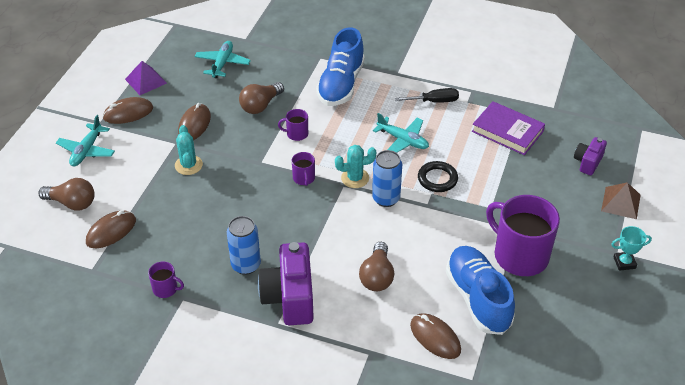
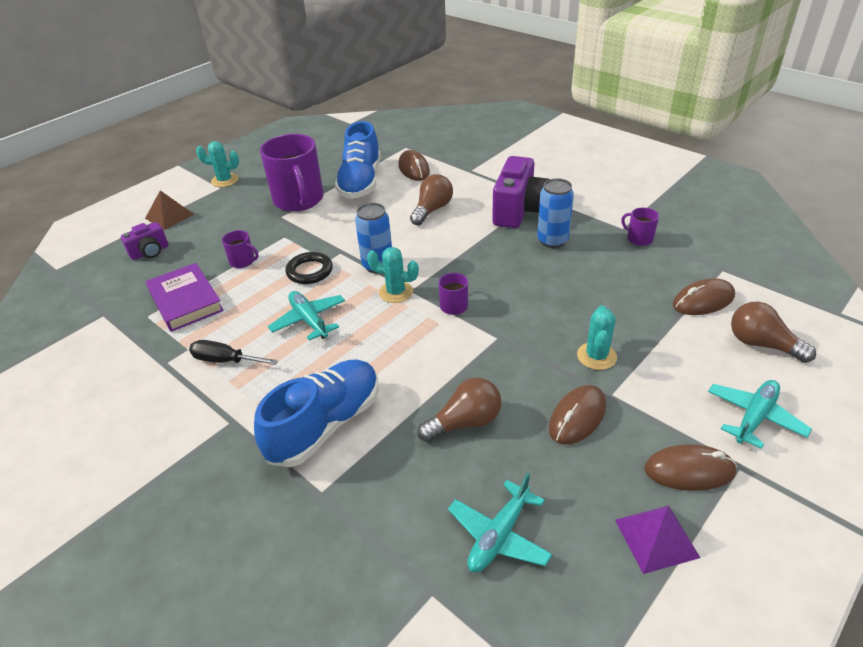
camera: 155 degrees left, 5 degrees down
purple mug [278,109,308,141] -> purple mug moved to [222,230,259,268]
turquoise trophy [611,226,652,271] -> turquoise cactus [196,141,239,187]

